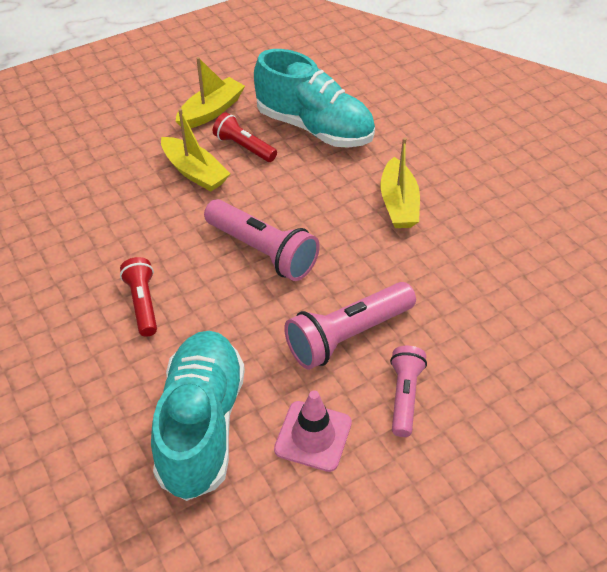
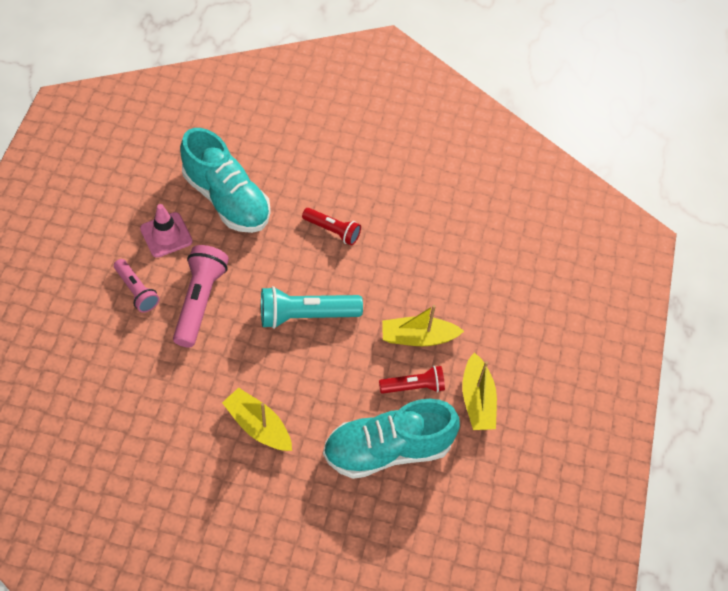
camera: 130 degrees right, 10 degrees up
pink flashlight [204,199,320,281] -> turquoise flashlight [261,286,363,329]

